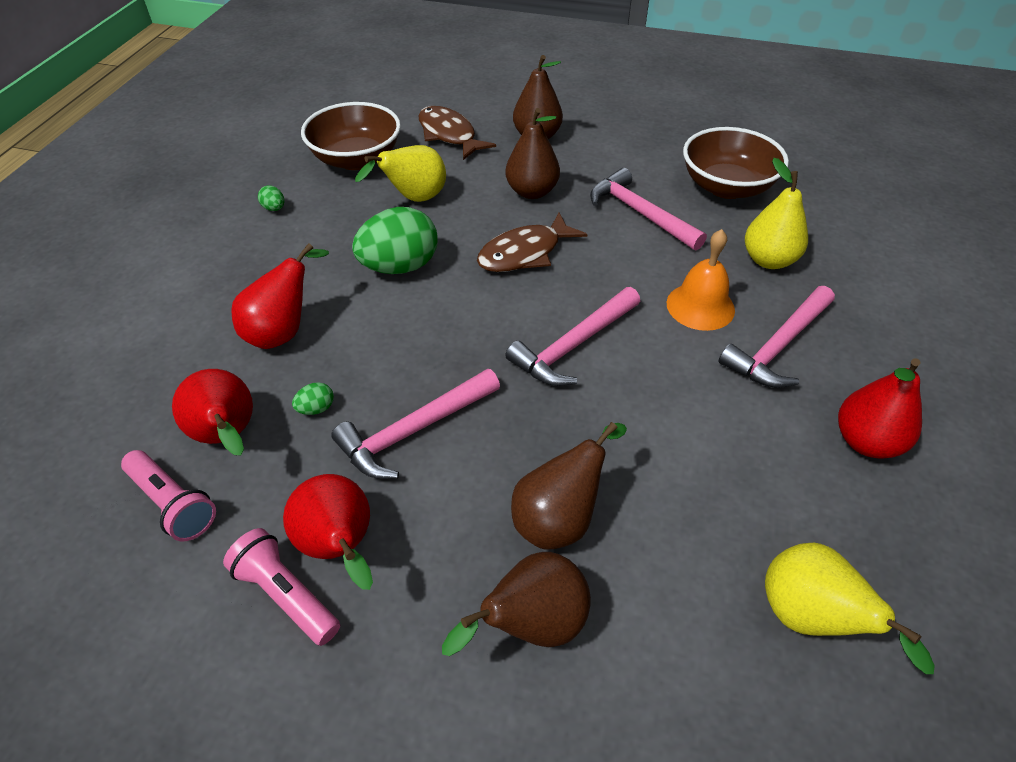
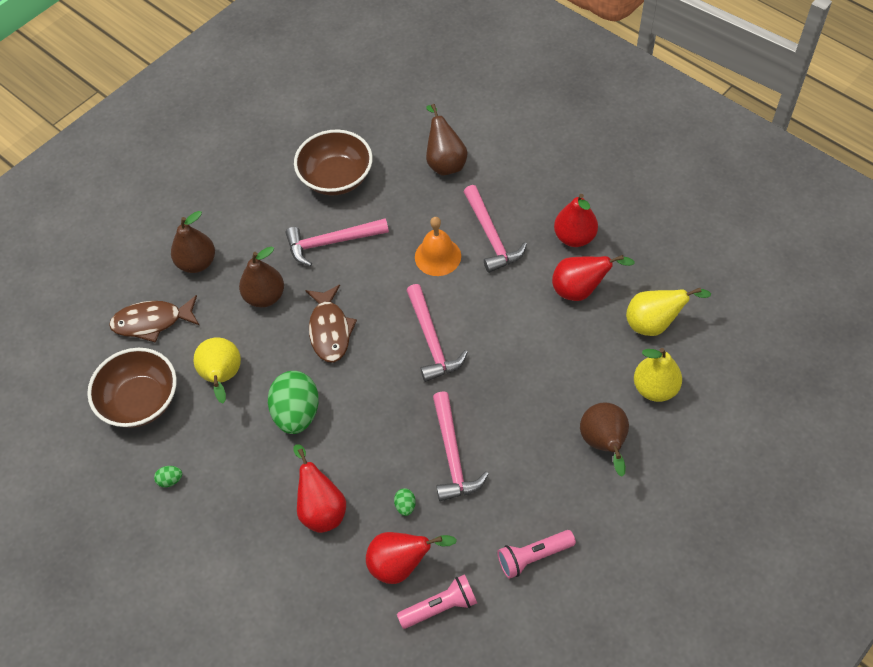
camera: 60 degrees left, 10 degrees up
red pear [283,474,373,590] -> red pear moved to [552,255,635,301]
brown pear [511,422,627,549] -> brown pear moved to [426,104,468,176]
yellow pear [745,158,808,269] -> yellow pear moved to [634,348,682,402]

